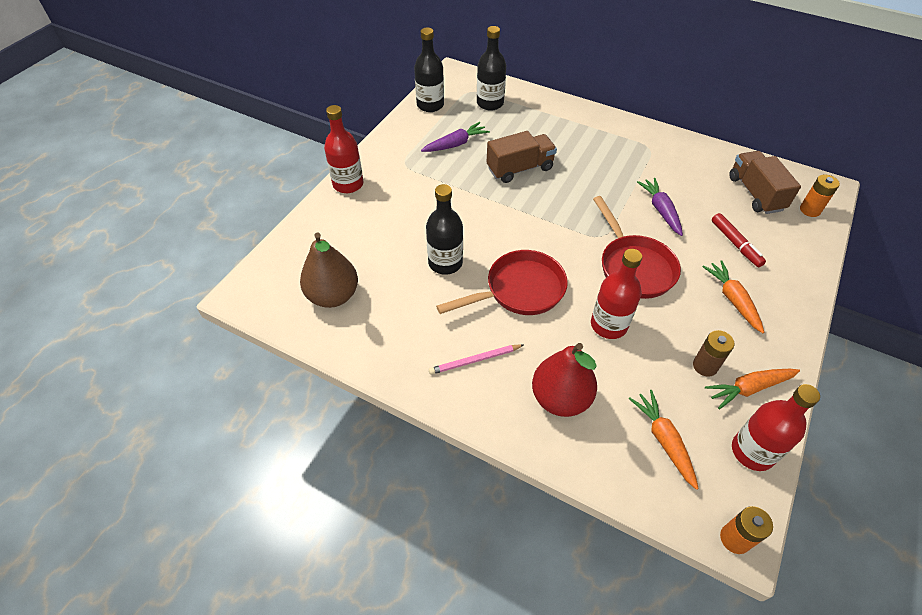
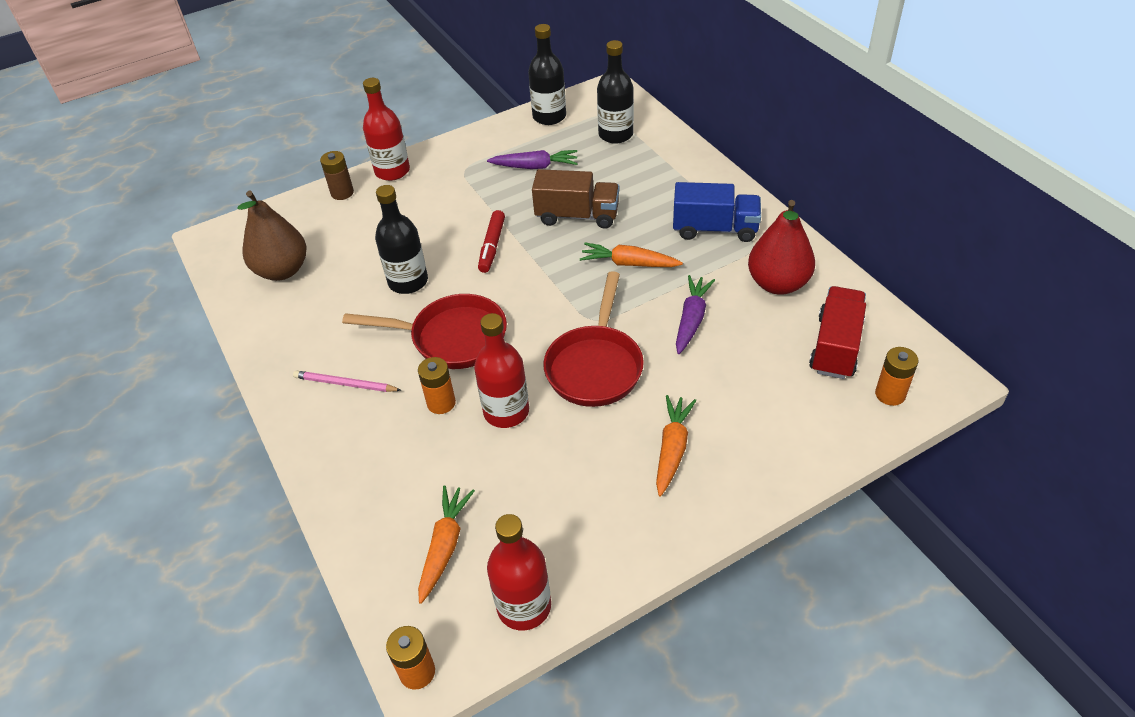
camera: 35 degrees right, 5 degrees down
red pear [532,343,597,417] -> red pear moved to [748,200,815,295]
brown battery [693,330,734,377] -> brown battery moved to [320,151,354,200]
orange carrot [705,369,800,409] -> orange carrot moved to [580,243,683,267]
red marker [712,213,766,267] -> red marker moved to [478,210,505,273]
brown truck [729,151,801,214] -> red truck [809,286,866,379]
none -> orange battery [418,357,456,414]
none -> blue truck [673,182,761,242]

